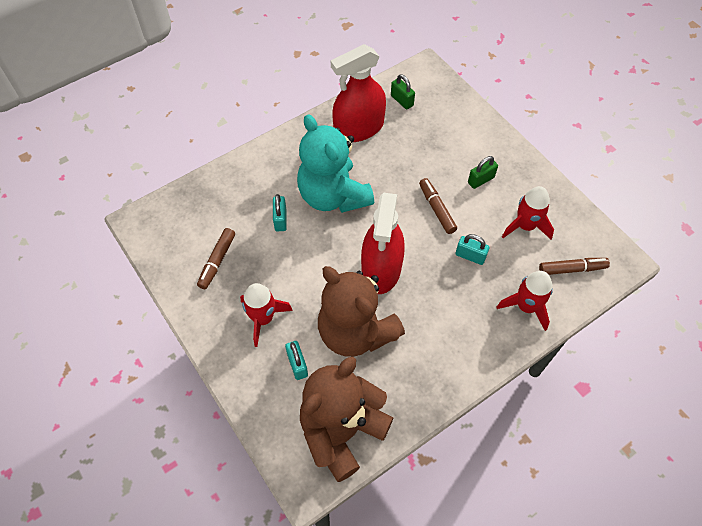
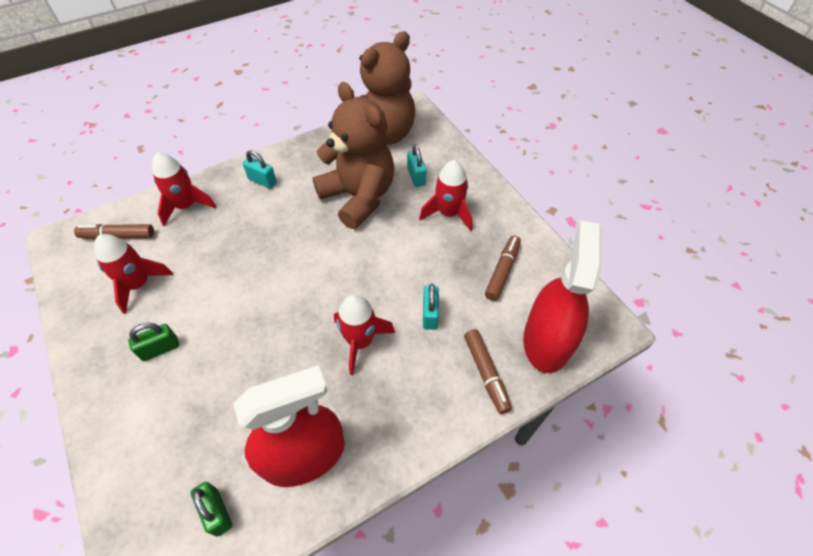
camera: 175 degrees left, 5 degrees down
turquoise teddy bear [297,114,374,213] -> red rocket [334,294,395,375]
red spray bottle [361,193,405,294] -> red spray bottle moved to [523,220,602,373]
brown marker [419,178,457,234] -> brown marker moved to [464,329,512,414]
turquoise padlock [456,234,490,265] -> turquoise padlock moved to [243,150,277,189]

